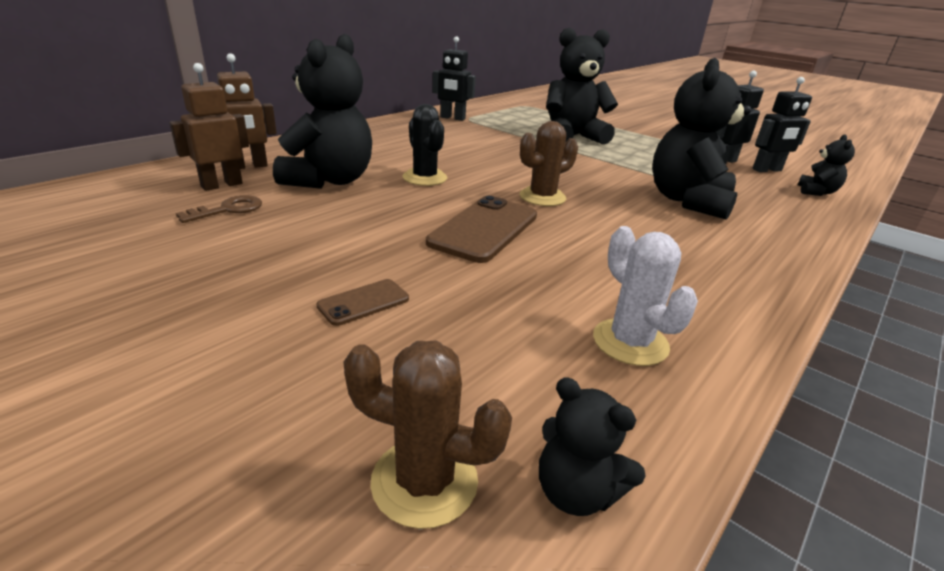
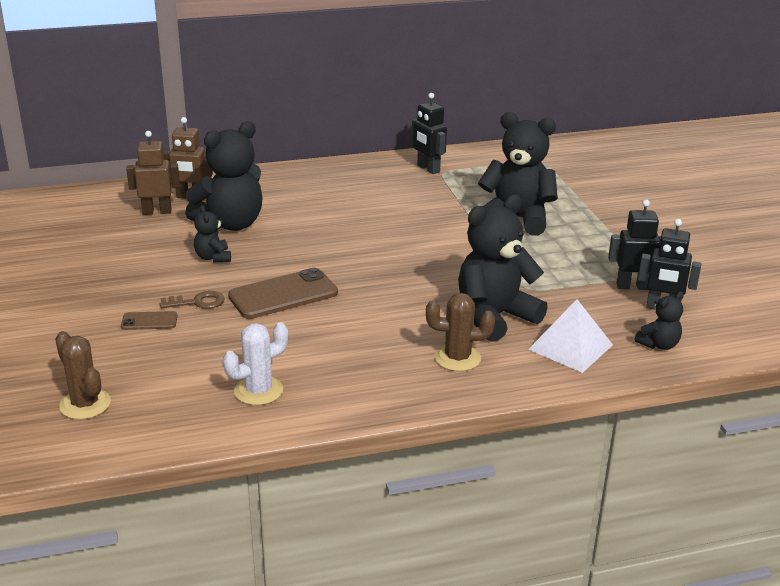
camera: 35 degrees right, 0 degrees up
brown key [176,195,262,223] -> brown key moved to [160,291,224,309]
black cactus [403,104,447,186] -> none
brown cactus [520,121,578,206] -> brown cactus moved to [426,293,495,371]
black teddy bear [539,377,645,516] -> black teddy bear moved to [194,205,231,262]
white cactus [593,226,698,366] -> white cactus turned 45 degrees clockwise [223,322,288,405]
none -> white pyramid [528,299,613,373]

